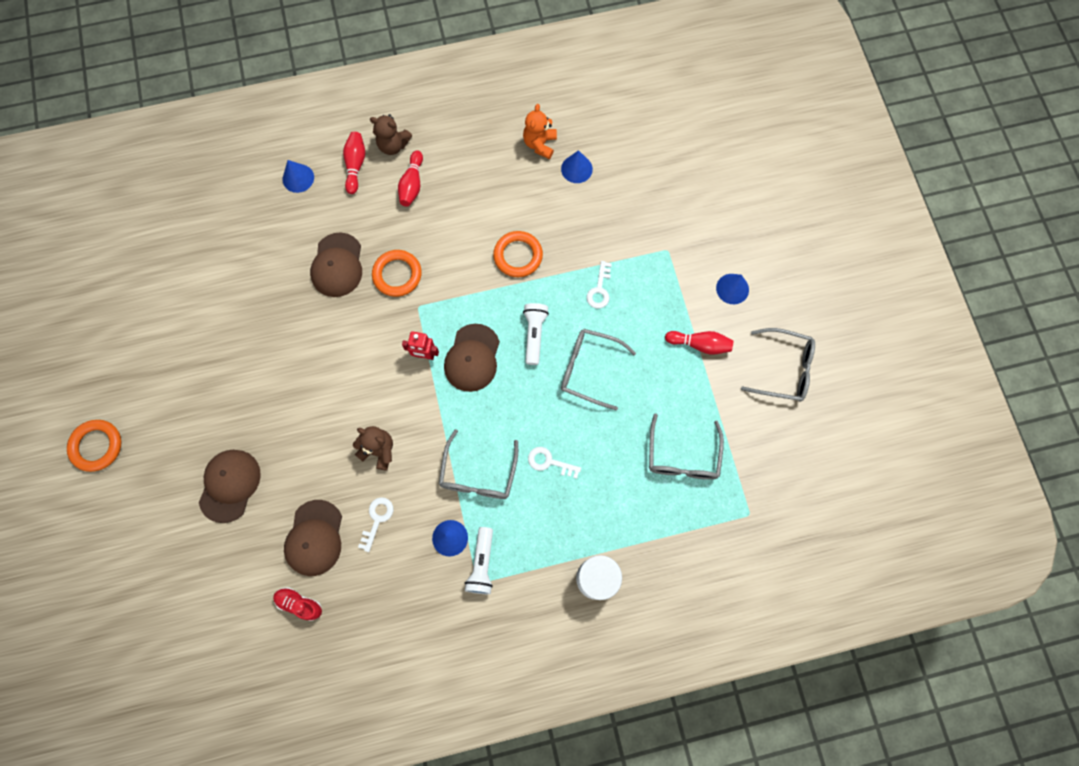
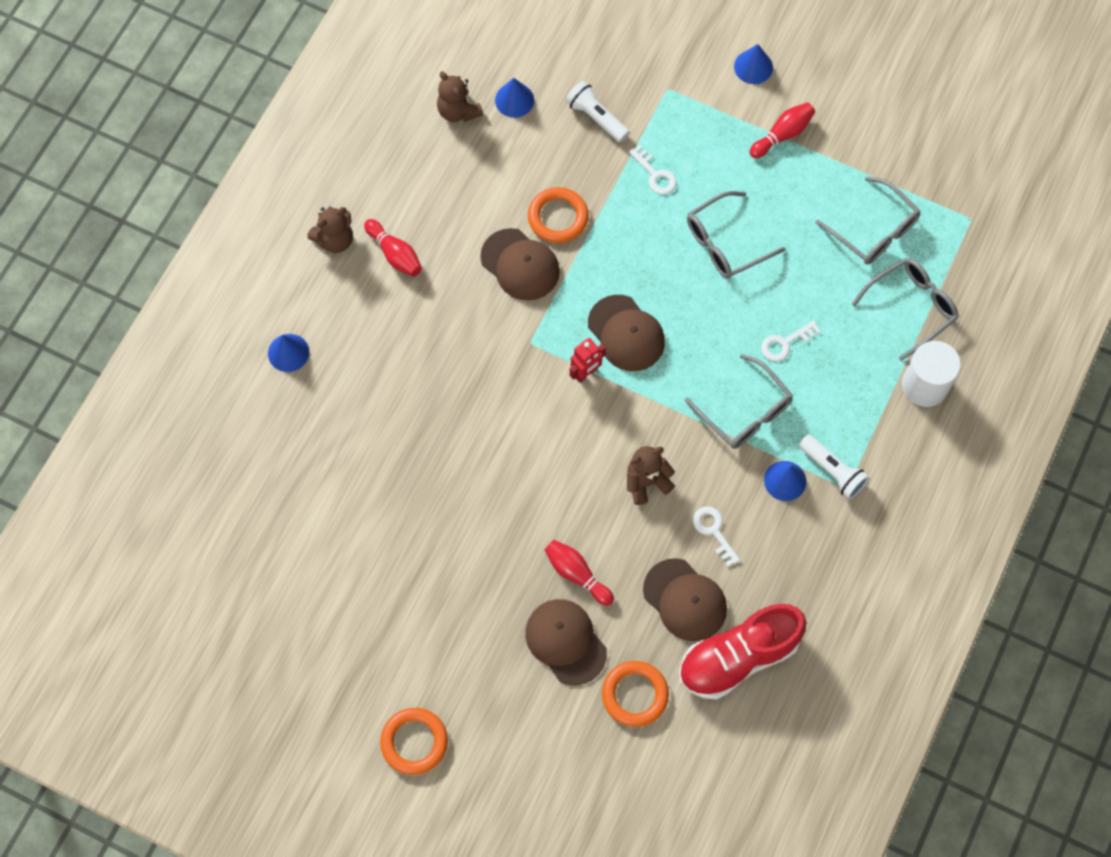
camera: 50 degrees left, 5 degrees down
red shoe [273,587,322,621] -> red shoe [679,604,806,700], size x2.16
brown cap [310,233,362,297] -> brown cap moved to [480,228,560,300]
red bowling pin [343,132,365,194] -> red bowling pin moved to [545,540,614,606]
orange ring [372,250,422,297] -> orange ring moved to [602,661,669,727]
orange teddy bear [523,104,557,159] -> brown teddy bear [437,71,483,122]
white flashlight [523,303,549,365] -> white flashlight moved to [565,81,629,142]
grey glasses [741,328,815,401] -> grey glasses moved to [852,258,959,361]

